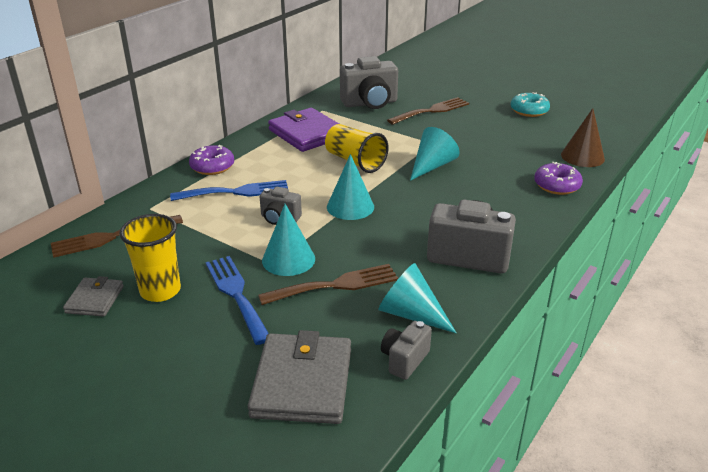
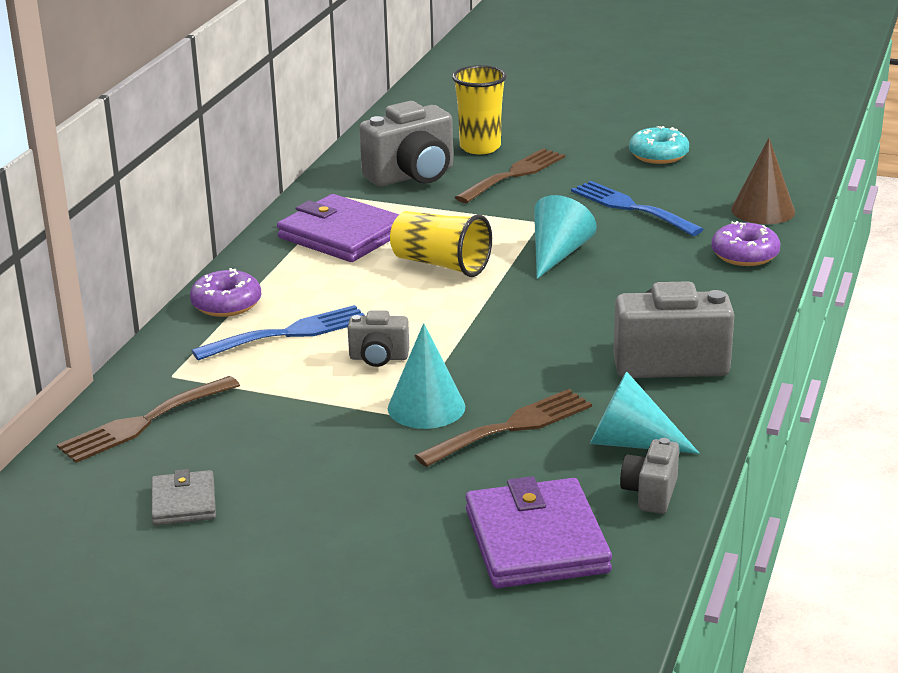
camera: 15 degrees left, 5 degrees down
yellow cup [119,214,181,302] -> yellow cup moved to [452,65,507,154]
blue fork [206,256,269,345] -> blue fork moved to [571,181,704,236]
grey wallet [248,330,351,424] -> purple wallet [466,476,612,588]
turquoise cone [327,154,374,220] -> none

